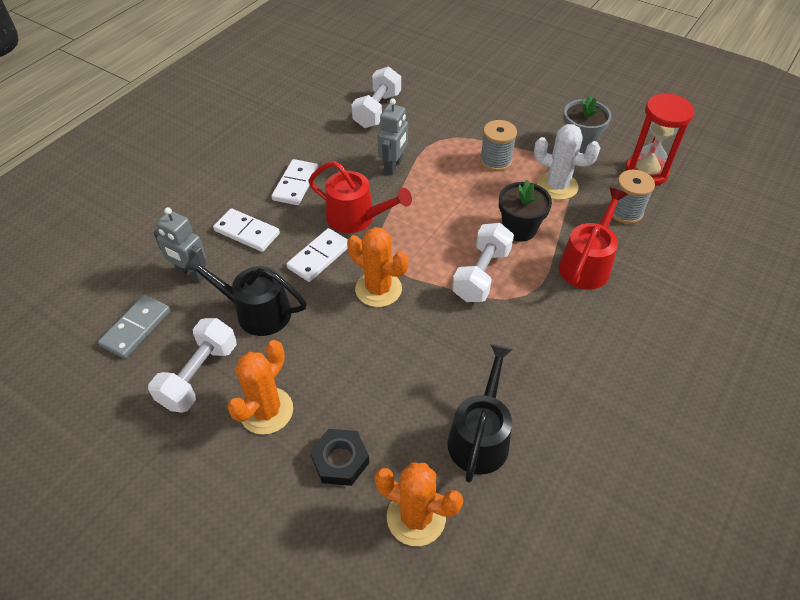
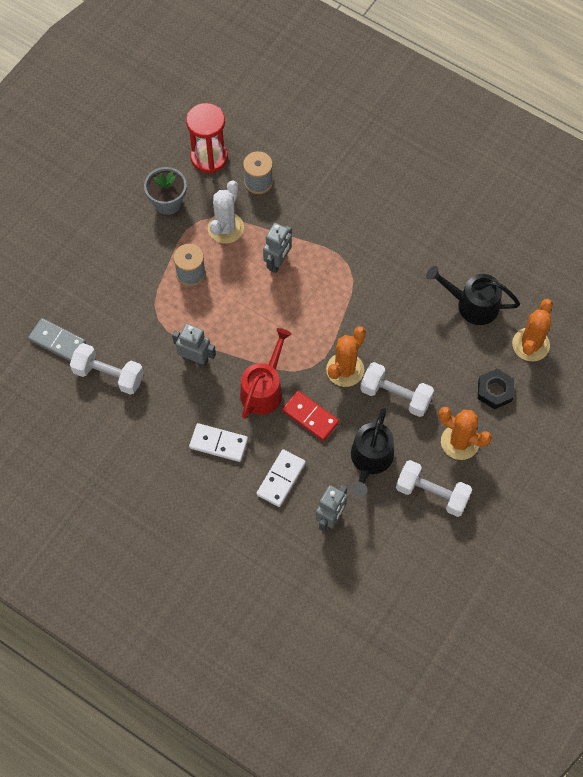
camera: 90 degrees left, 15 degrees up
grey domino [98,295,171,359] -> grey domino moved to [28,318,86,362]
white domino [286,228,348,282] -> red domino [282,391,339,441]
white dumbbell [452,223,514,302] -> white dumbbell moved to [360,362,434,417]
black flower pot [499,180,552,242] -> grey robot [263,223,292,273]
red watering can [559,188,628,290] -> none

